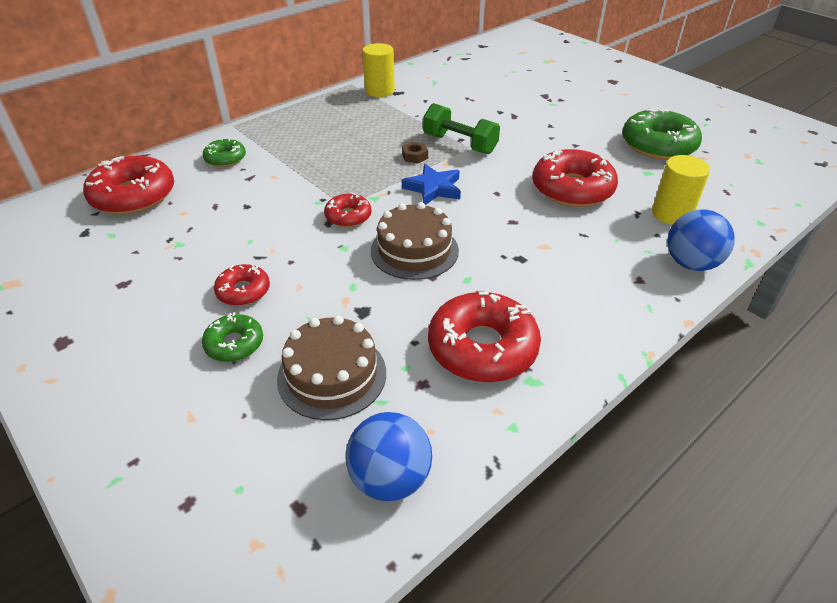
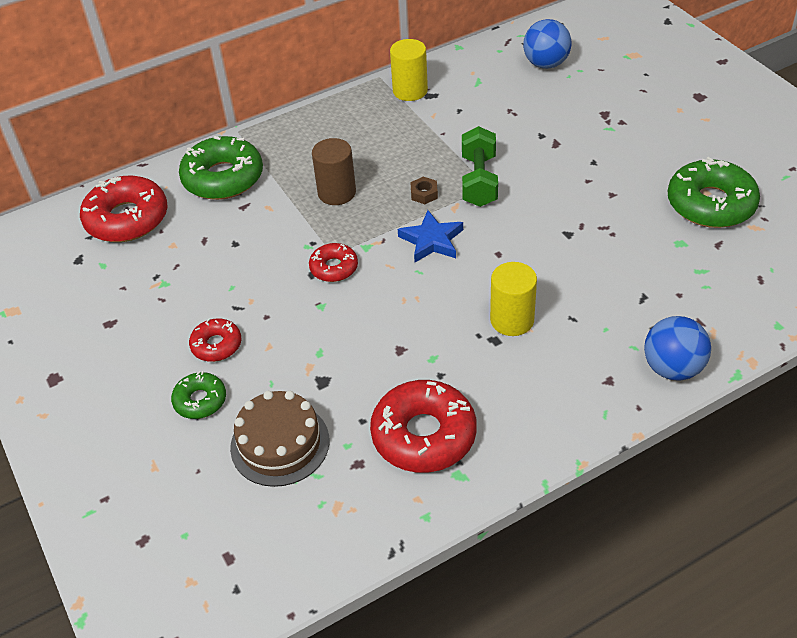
camera: 15 degrees right, 5 degrees up
green donut [203,139,246,167] -> green donut [179,136,263,200], size x1.86
blue ball [345,412,432,502] -> blue ball moved to [523,19,572,69]
brown cake [371,202,459,280] -> none
green dumbbell [423,103,500,154] -> green dumbbell turned 45 degrees clockwise [462,126,498,207]
red donut [532,149,618,207] -> none
yellow cylinder [652,155,710,225] -> yellow cylinder moved to [490,262,537,336]
none -> brown cylinder [312,138,356,205]

